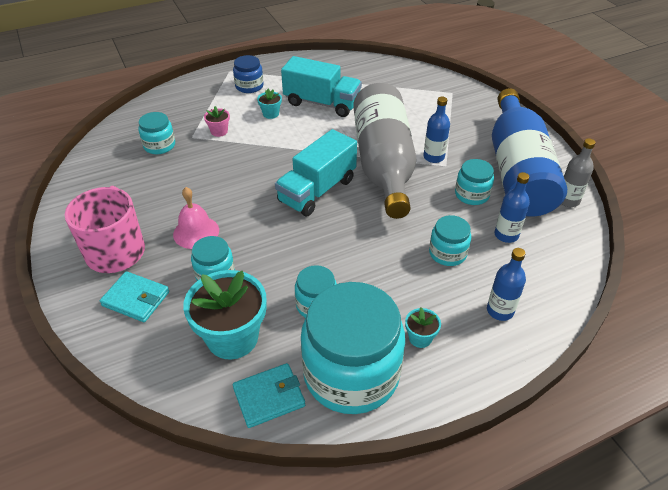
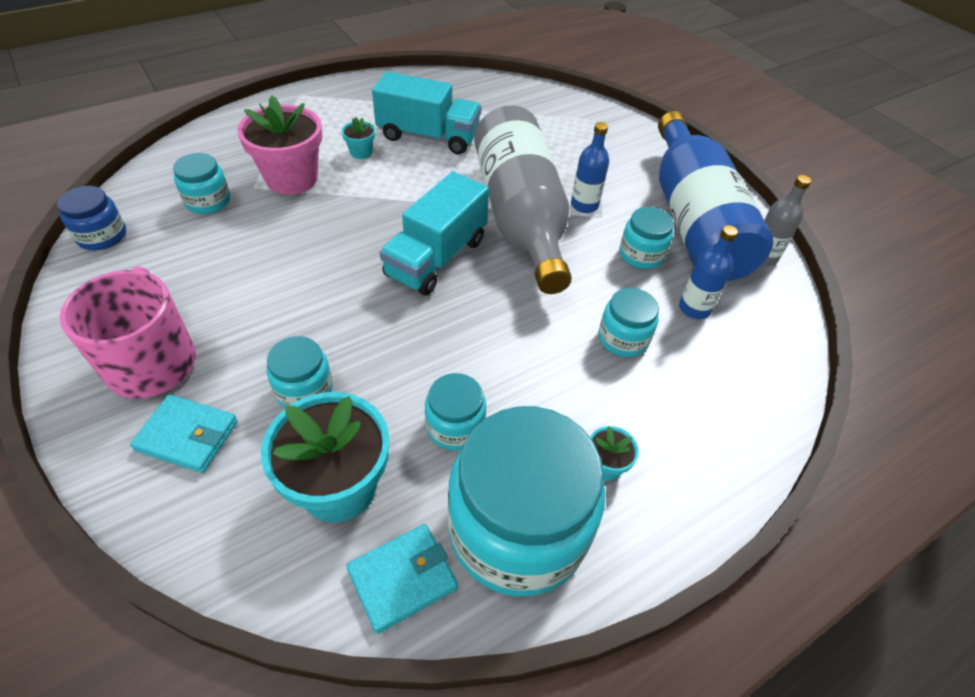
camera: 10 degrees left, 5 degrees up
pink bell [173,187,219,249] -> none
pink flower pot [204,106,230,137] -> pink flower pot [237,96,322,195], size x2.21
blue jar [233,55,264,93] -> blue jar moved to [57,186,126,250]
blue bottle [487,248,526,321] -> none

